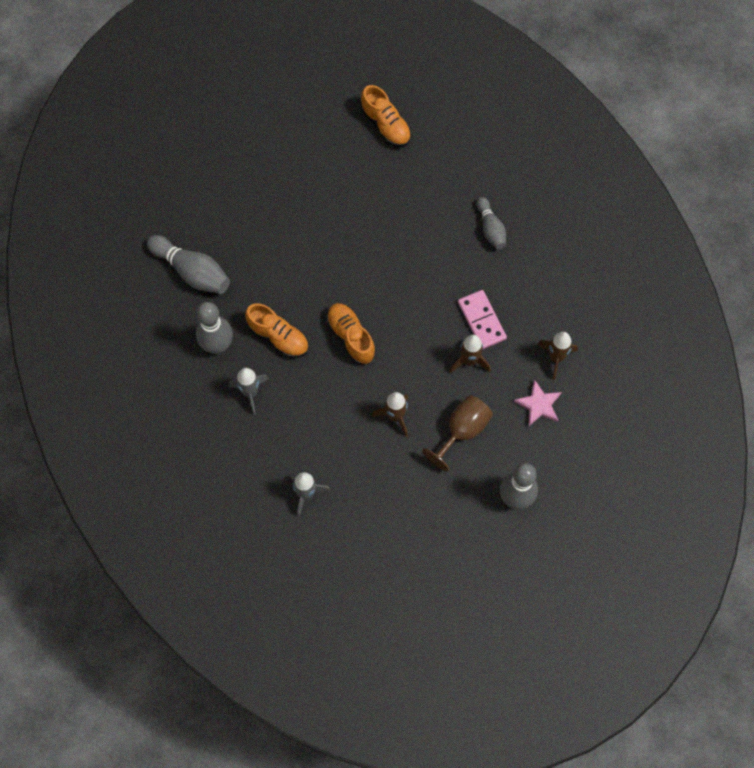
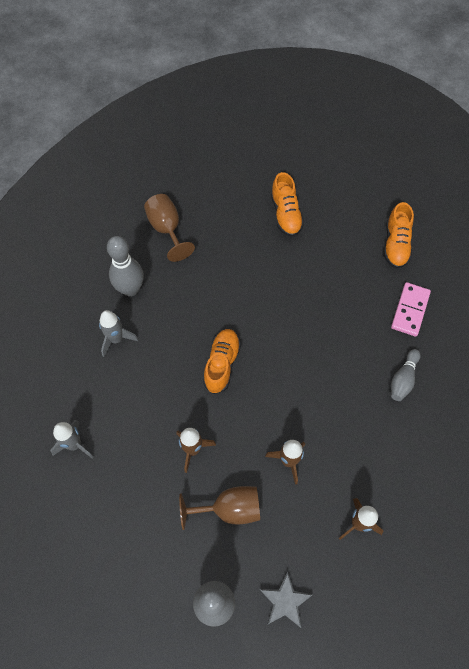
camera: 45 degrees right, 5 degrees down
grey bowling pin [147,235,230,294] -> brown goblet [144,194,195,262]
orange shoe [245,303,309,358] -> orange shoe moved to [271,172,304,237]
pink domino [458,290,507,349] -> pink domino moved to [391,282,431,337]
pink star [514,379,562,427] -> none
none -> grey star [260,571,313,628]

